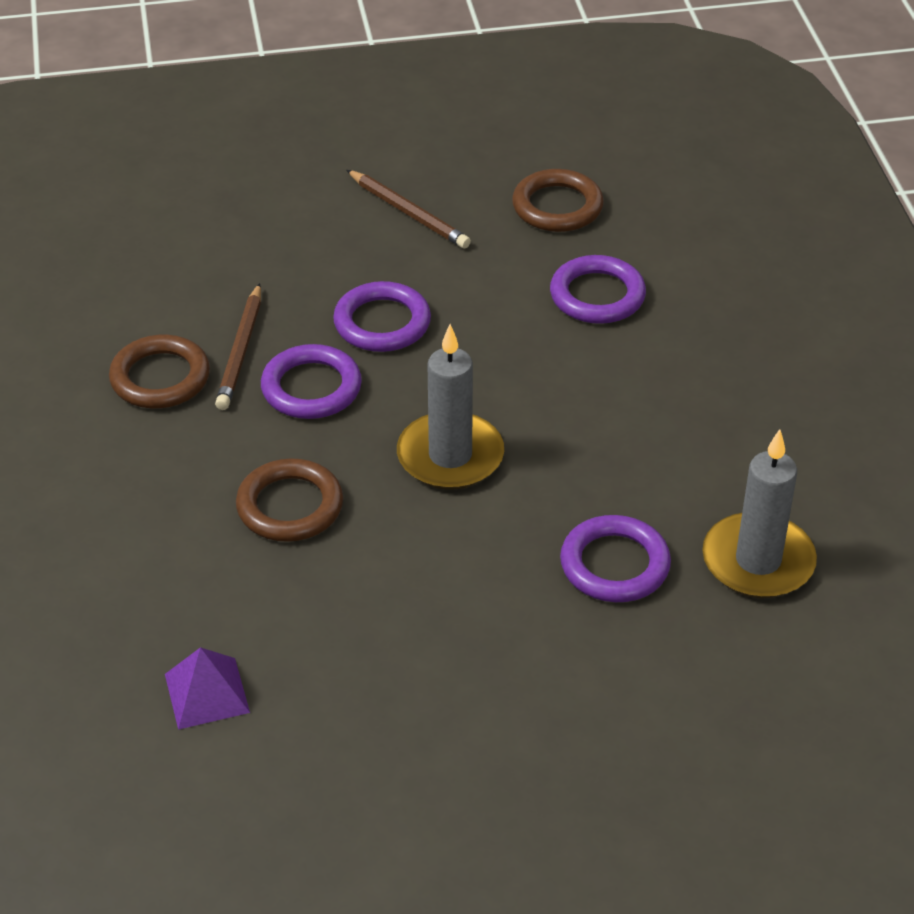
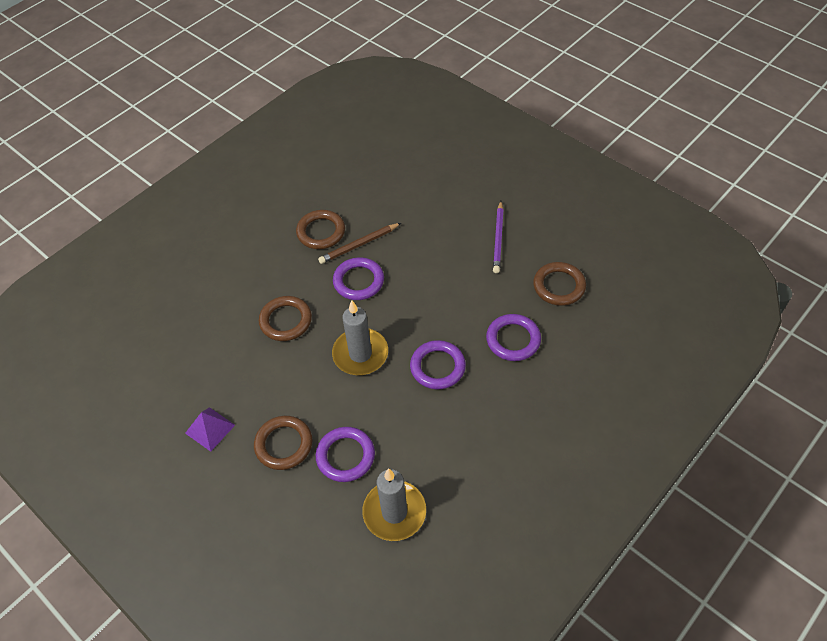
camera: 55 degrees right, 10 degrees up
purple pyramid [165,647,250,730] -> purple pyramid moved to [185,407,235,452]
purple ring [333,281,431,352] -> purple ring moved to [410,340,466,389]
brown pencil [347,170,471,249] -> purple pencil [493,201,504,273]
none -> brown ring [254,416,312,470]

